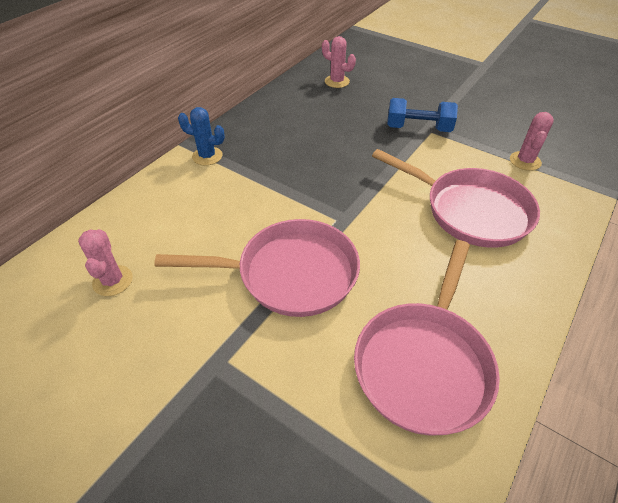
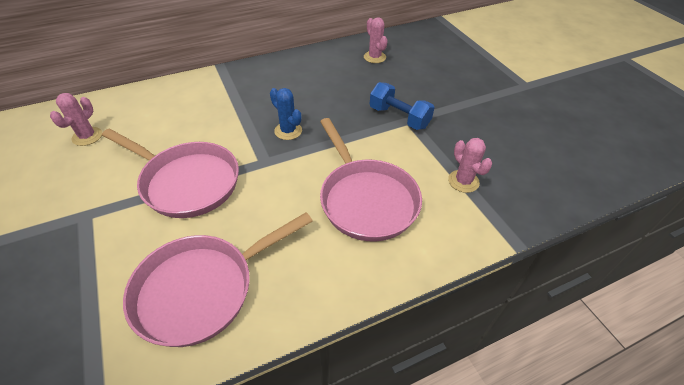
camera: 30 degrees right, 0 degrees up
blue cactus [178,107,225,166] -> blue cactus moved to [270,88,302,140]
pink cactus [510,112,554,171] -> pink cactus turned 75 degrees counterclockwise [448,138,492,193]

